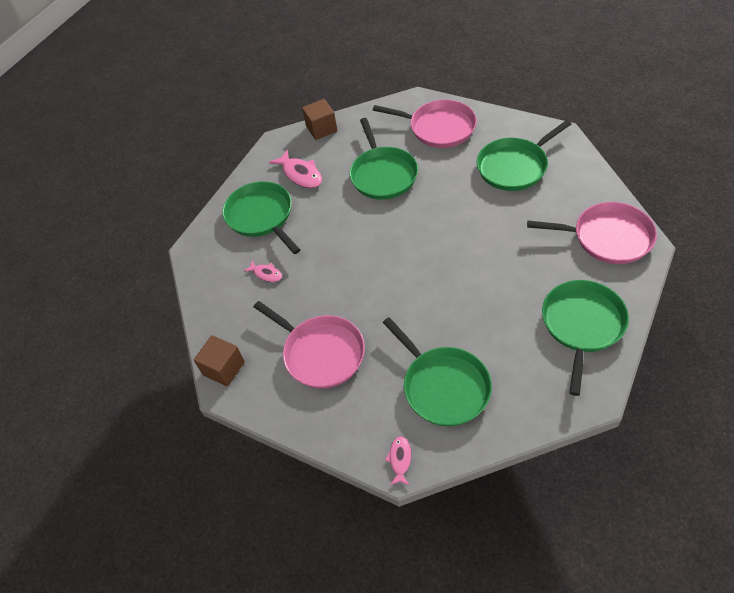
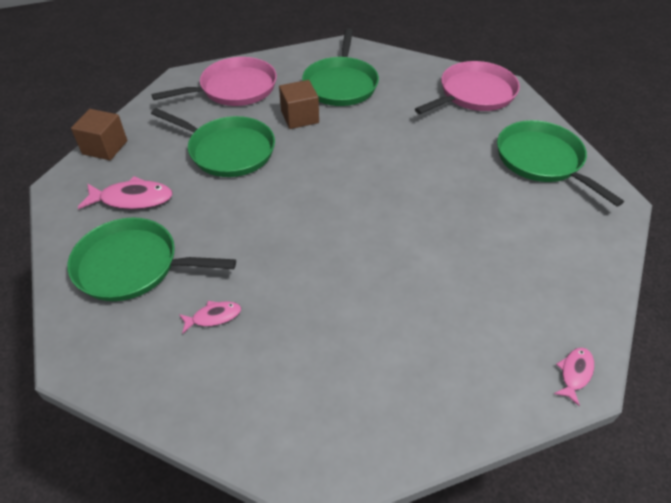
camera: 55 degrees left, 5 degrees down
brown cube [194,335,245,387] -> brown cube moved to [279,80,319,129]
pink pan [253,301,365,389] -> none
green pan [383,317,492,426] -> none
pink fish [385,436,411,485] -> pink fish turned 75 degrees clockwise [554,347,594,406]

